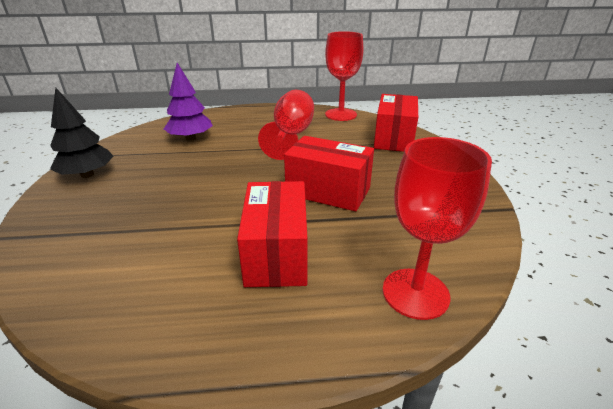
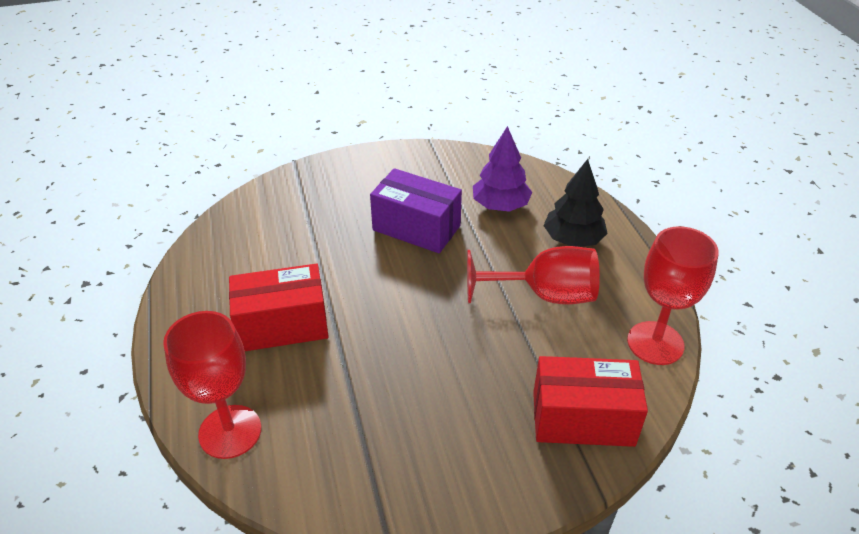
camera: 80 degrees right, 10 degrees up
black tree [50,87,114,178] -> black tree moved to [544,159,608,247]
red box [284,136,374,211] -> none
none -> purple box [370,168,462,253]

